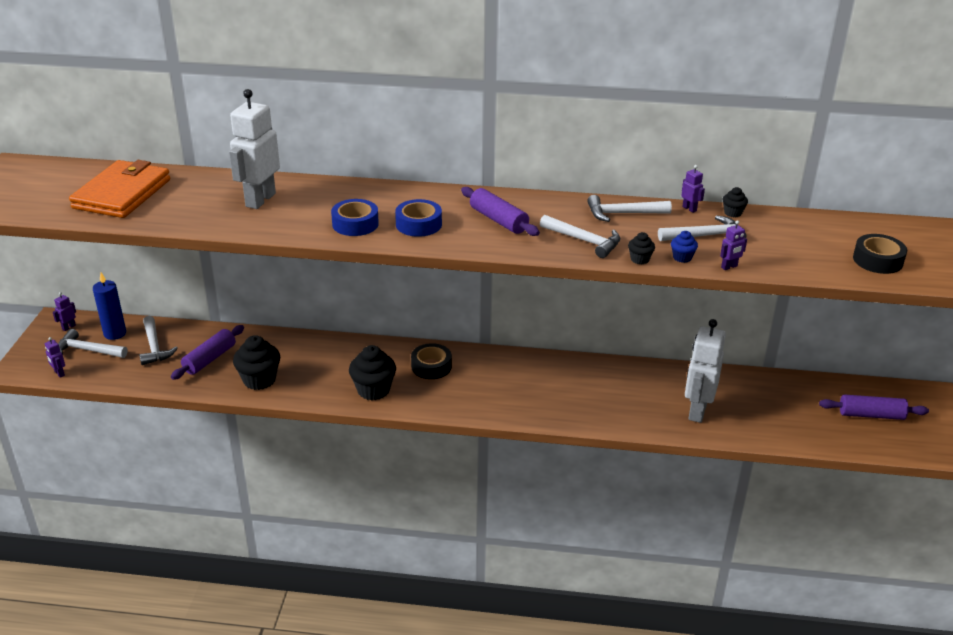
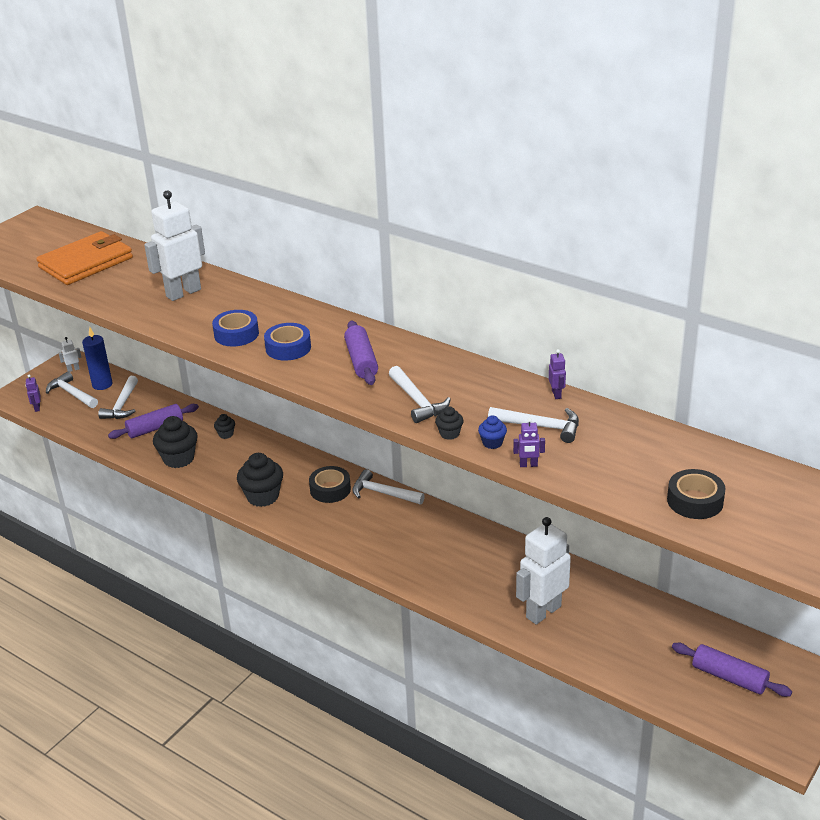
camera: 30 degrees right, 0 degrees up
purple robot [53,292,76,331] -> white robot [59,337,82,372]
white hammer [587,195,672,222] -> white hammer moved to [352,469,425,505]
black cupcake [722,187,748,217] -> black cupcake moved to [214,414,235,439]

